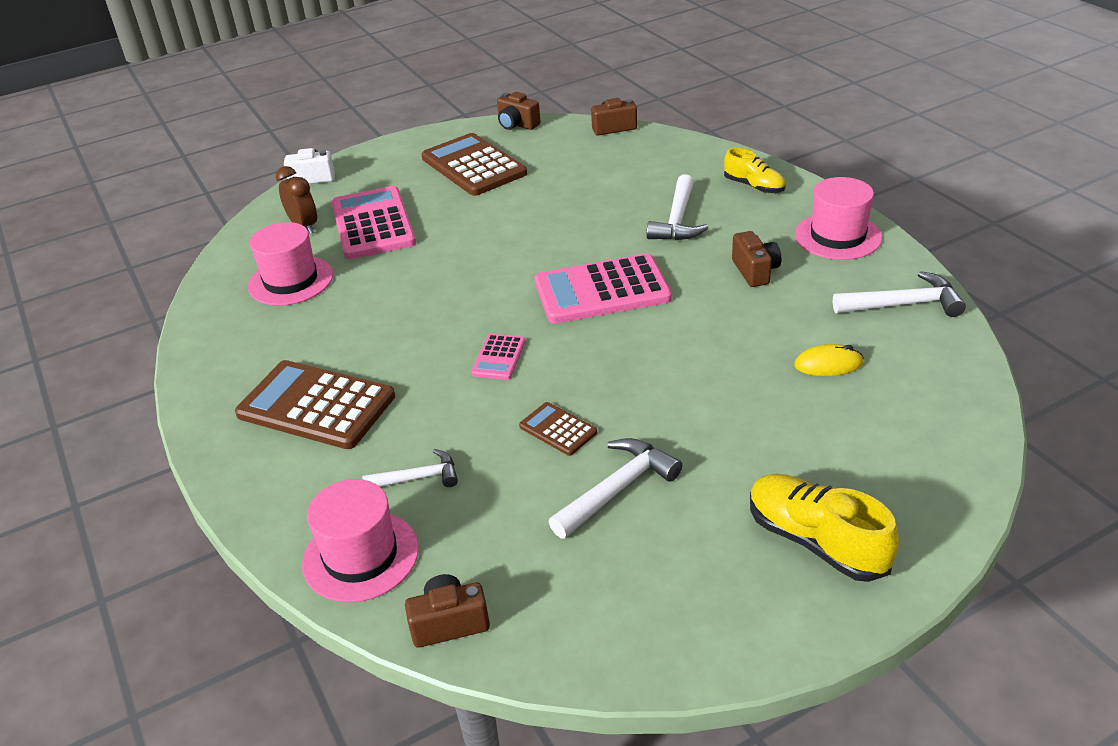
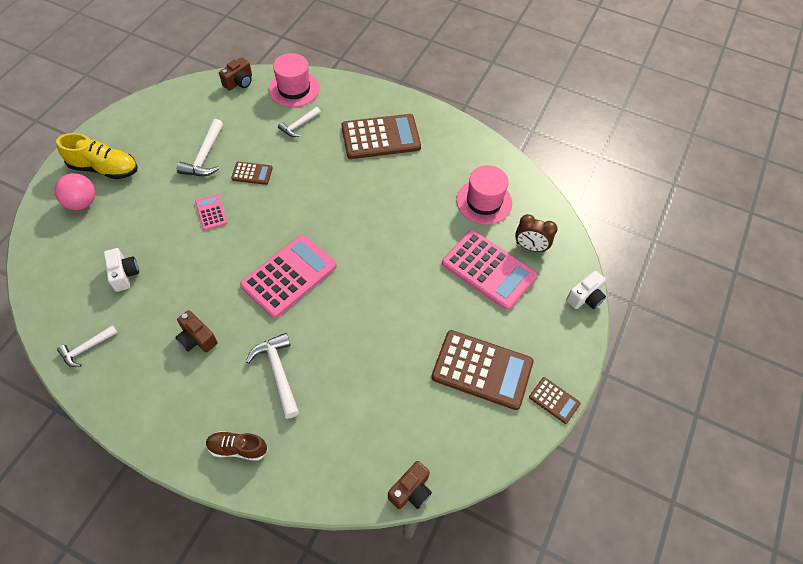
camera: 140 degrees right, 20 degrees up
pink calculator [471,334,526,380] -> pink calculator moved to [195,194,227,230]
brown camera [497,92,540,130] -> none
yellow shoe [724,148,786,193] -> brown shoe [206,431,268,461]
yellow mouse [794,344,864,376] -> white camera [104,248,139,292]
pink hat [795,177,882,260] -> none
white hammer [833,271,966,317] -> white hammer [57,325,118,367], size x0.66
none -> pink ball [54,173,95,210]
none -> brown calculator [529,377,581,424]

